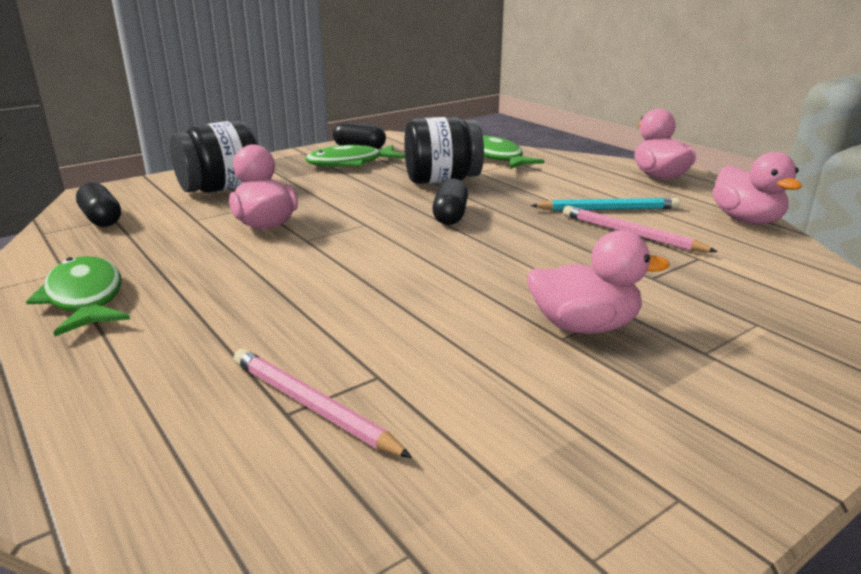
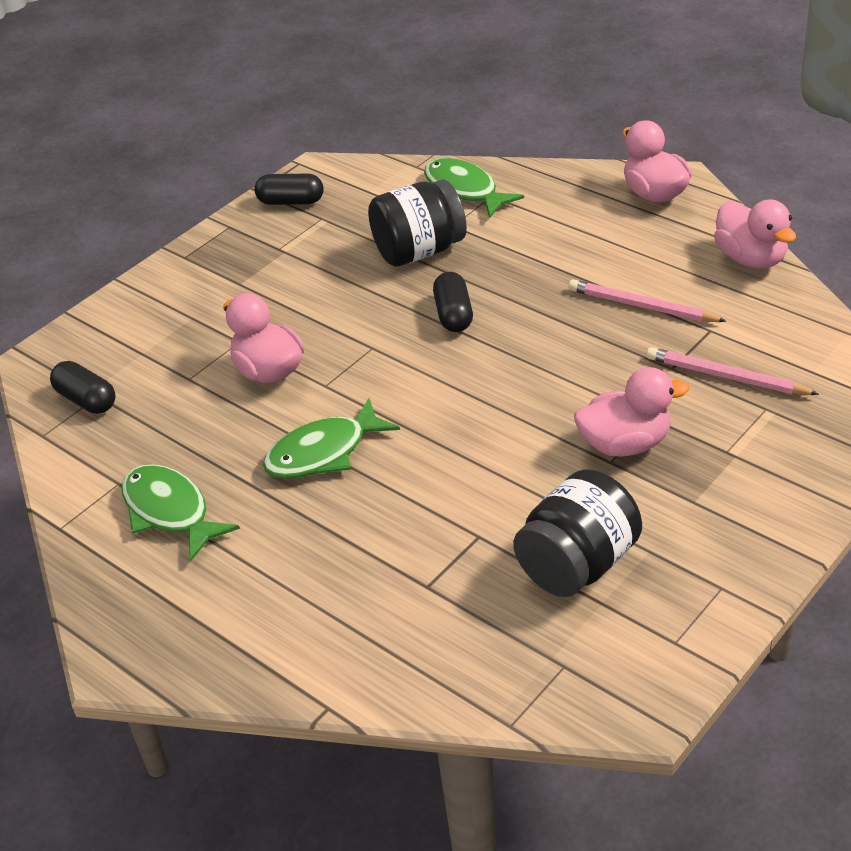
camera: 10 degrees left, 15 degrees up
black jar [170,120,257,193] -> black jar moved to [513,469,642,597]
pink pencil [234,349,413,458] -> pink pencil moved to [646,347,819,395]
green fish [305,145,405,167] -> green fish moved to [263,398,400,479]
turquoise pencil [531,198,680,211] -> none

